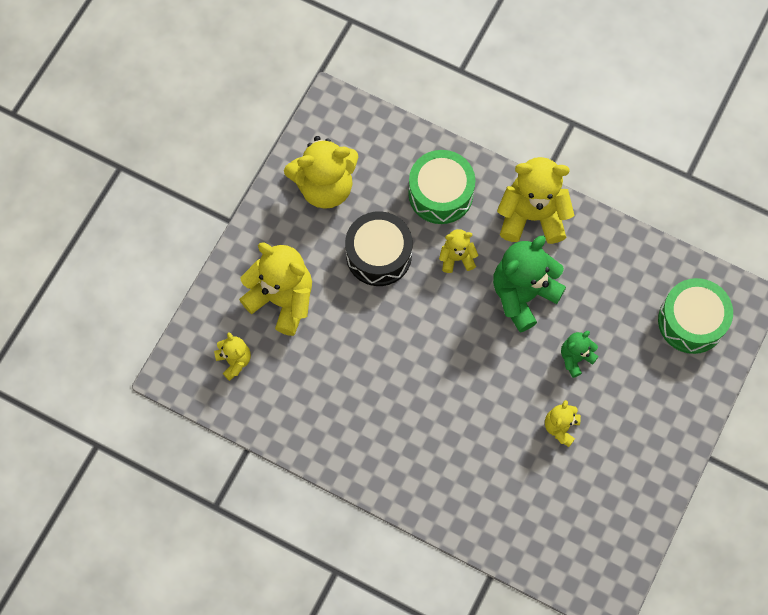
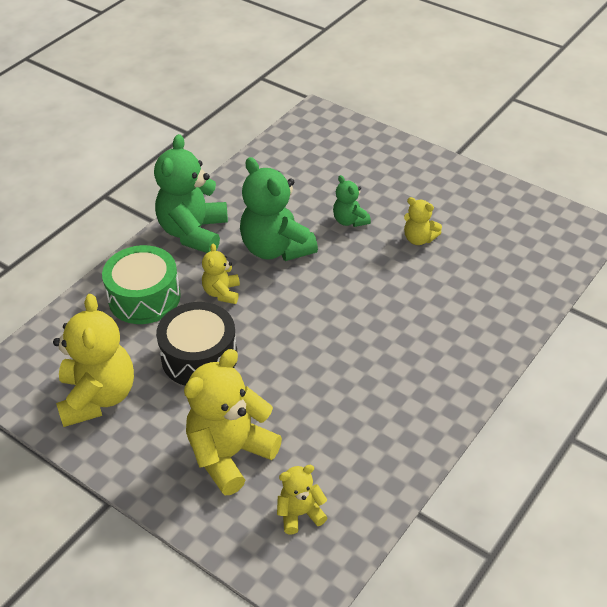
camera: 80 degrees left, 25 degrees down
yellow teddy bear [497,157,574,244] -> green teddy bear [154,134,228,253]
green drum [658,278,733,354] -> none

